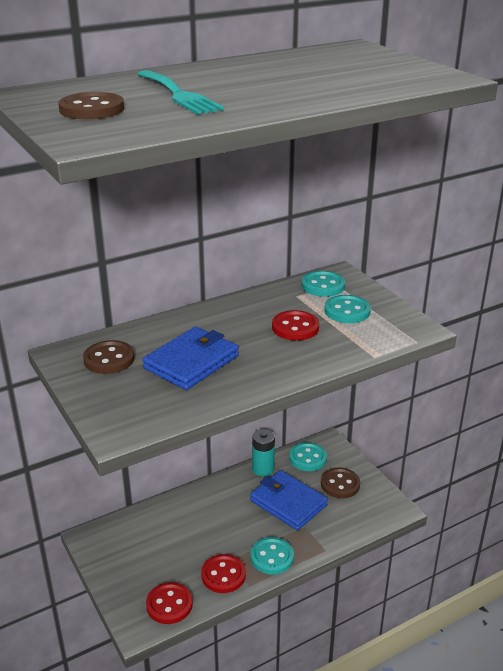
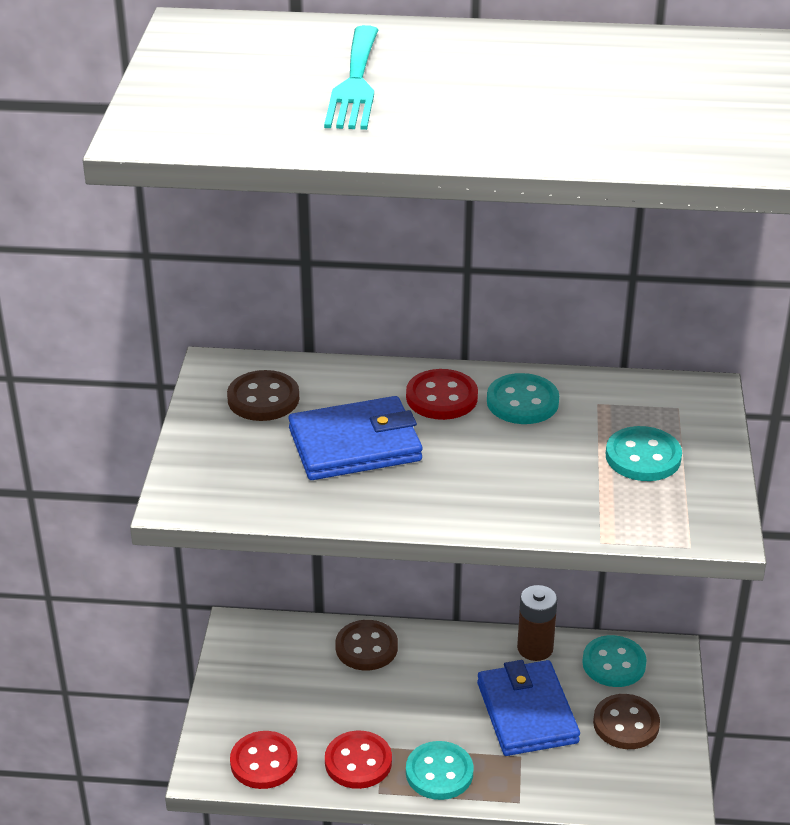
camera: 35 degrees right, 5 degrees up
brown button [58,92,124,119] -> brown button moved to [335,620,398,671]
turquoise battery [252,429,275,476] -> brown battery [517,585,557,661]
red button [272,310,319,340] -> red button moved to [406,369,478,420]
turquoise button [302,271,345,297] -> turquoise button moved to [487,373,559,424]

